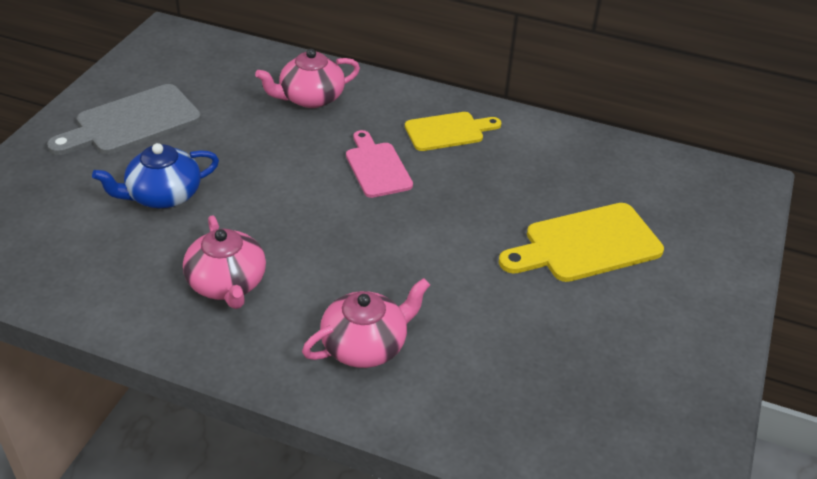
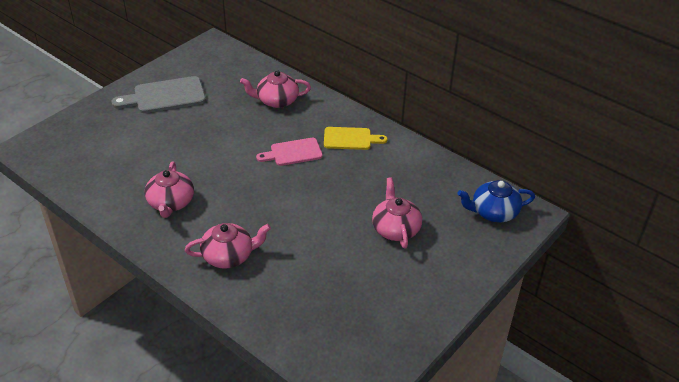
camera: 20 degrees right, 0 degrees up
blue teapot [92,143,219,209] -> blue teapot moved to [457,180,535,222]
pink cutting board [346,130,413,198] -> pink cutting board turned 105 degrees counterclockwise [256,138,323,166]
yellow cutting board [499,203,664,282] -> pink teapot [372,177,422,249]

